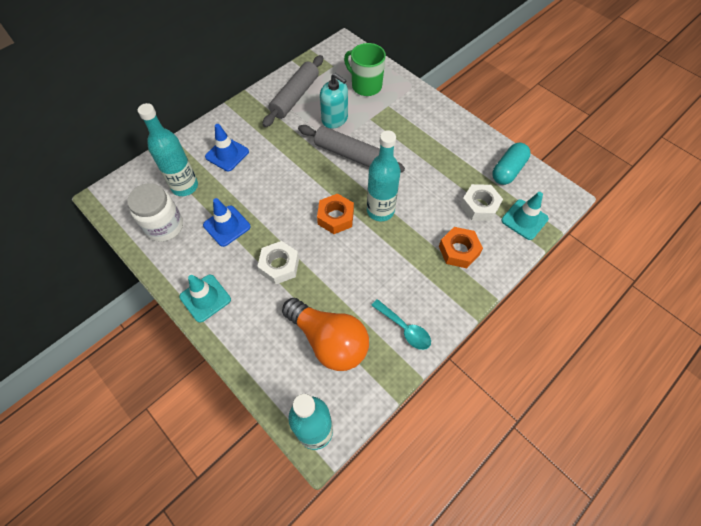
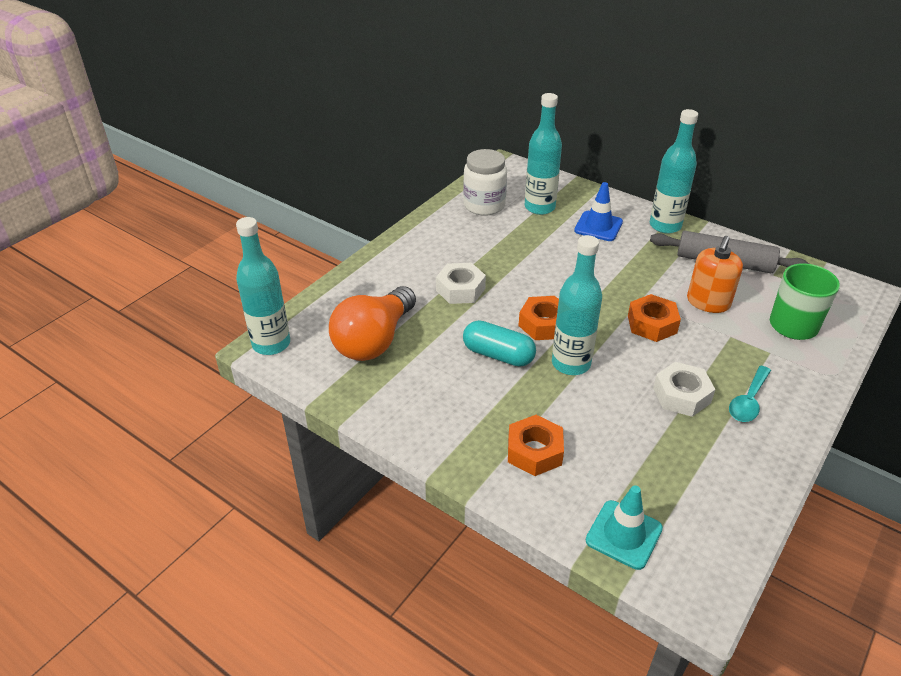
camera: 80 degrees right, 20 degrees down
turquoise traffic cone [179,274,231,323] -> none
blue traffic cone [203,198,251,247] -> none
grey rolling pin [298,125,405,173] -> orange nut [628,294,681,342]
turquoise soap dispenser [320,73,348,129] -> orange soap dispenser [687,236,743,313]
turquoise spoon [371,299,431,350] -> turquoise spoon moved to [729,366,771,422]
white nut [460,184,503,221] -> white nut moved to [653,362,716,417]
turquoise capsule [492,142,530,185] -> turquoise capsule moved to [463,320,536,367]
none -> turquoise bottle [650,109,698,234]

